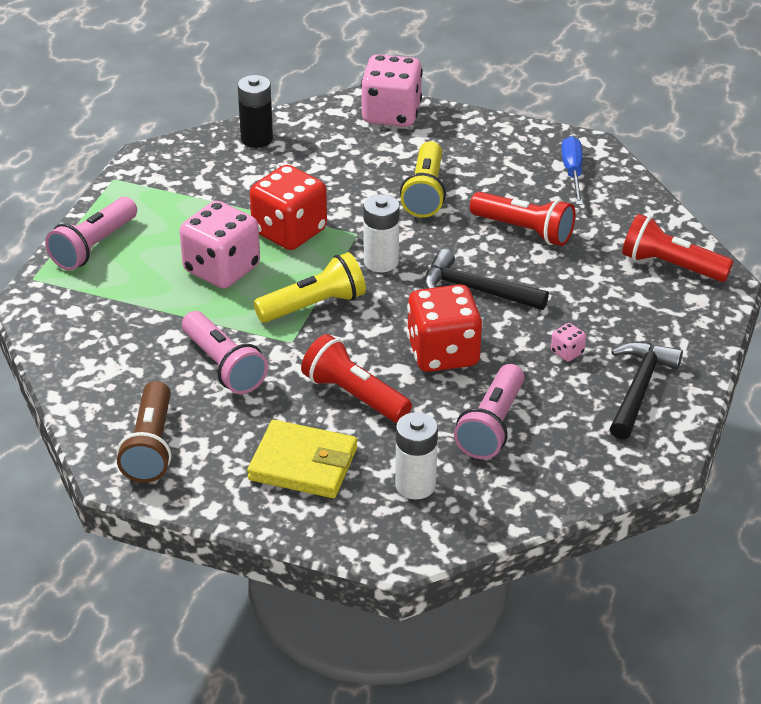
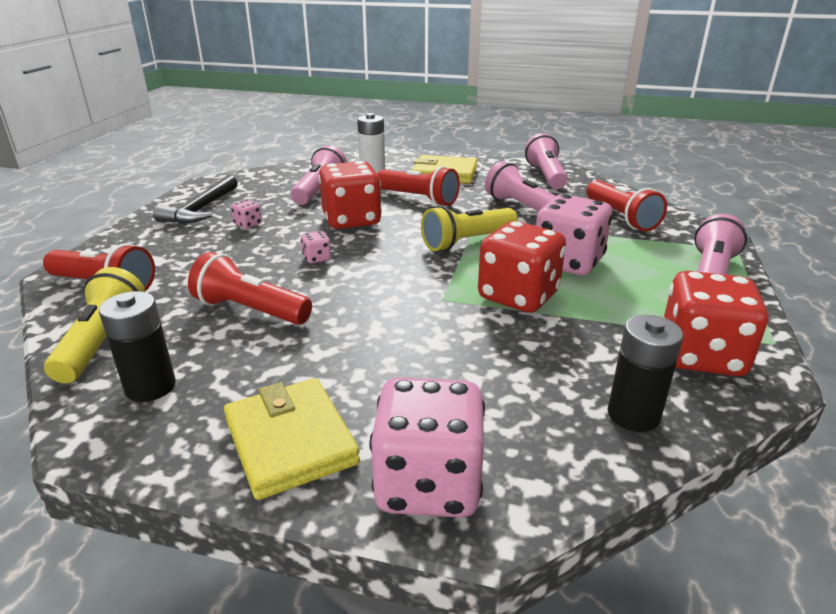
camera: 175 degrees right, 10 degrees down
brown flashlight [117,381,171,483] -> pink flashlight [525,133,568,189]
white battery [363,194,400,272] -> none
yellow flashlight [400,141,446,217] -> yellow flashlight moved to [44,267,145,383]
black hammer [424,249,549,310] -> pink dice [301,231,331,263]
blue screwdriver [561,136,583,205] -> black battery [99,291,176,402]
none -> yellow wallet [224,378,360,500]
none -> red flashlight [586,180,667,231]
none -> red dice [663,271,768,376]

